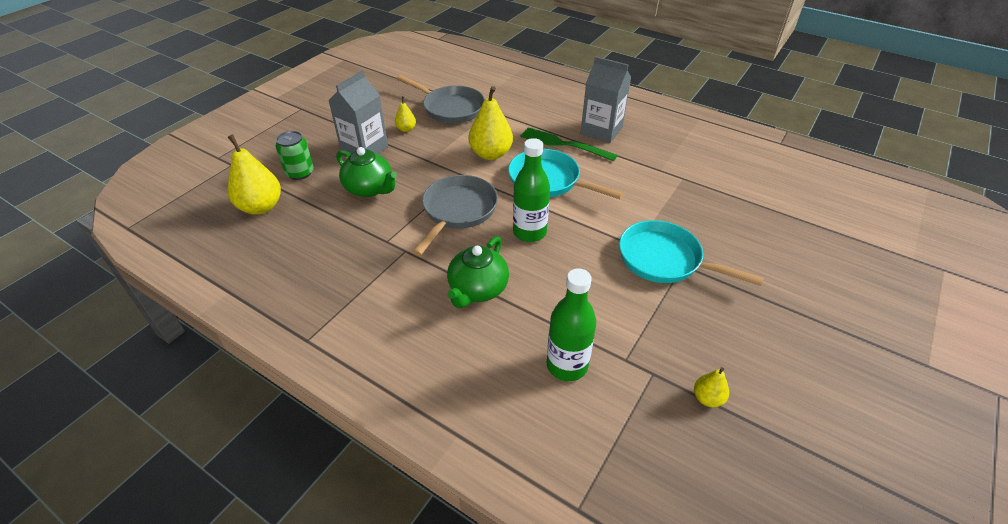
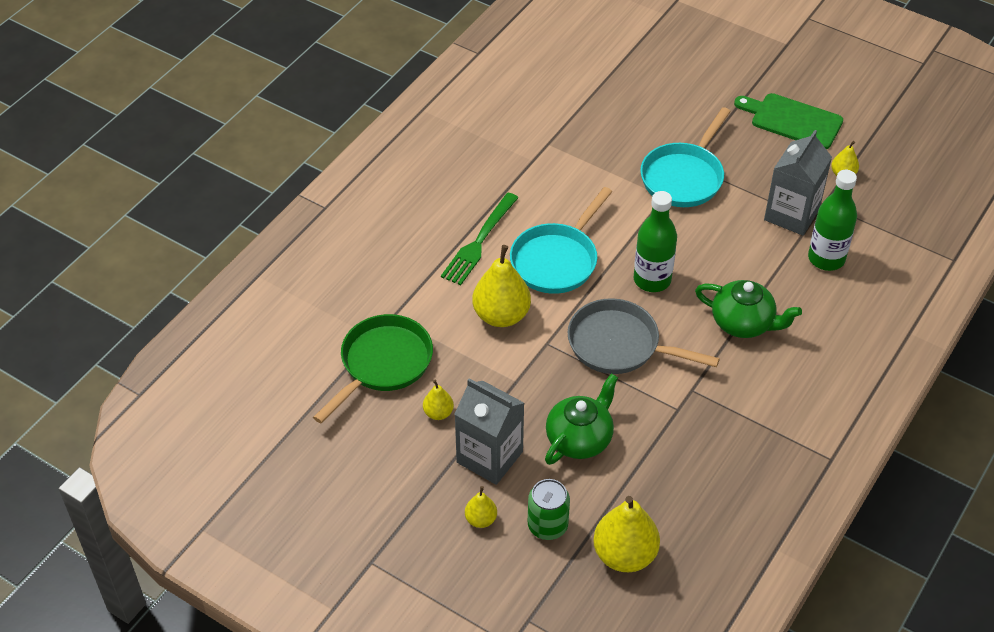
camera: 90 degrees left, 5 degrees up
grey pan [396,75,485,123] -> green pan [313,314,433,424]
grey carton [581,56,631,143] -> grey carton moved to [764,130,832,235]
none -> yellow pear [465,486,497,528]
none -> green cutting board [734,93,843,149]

